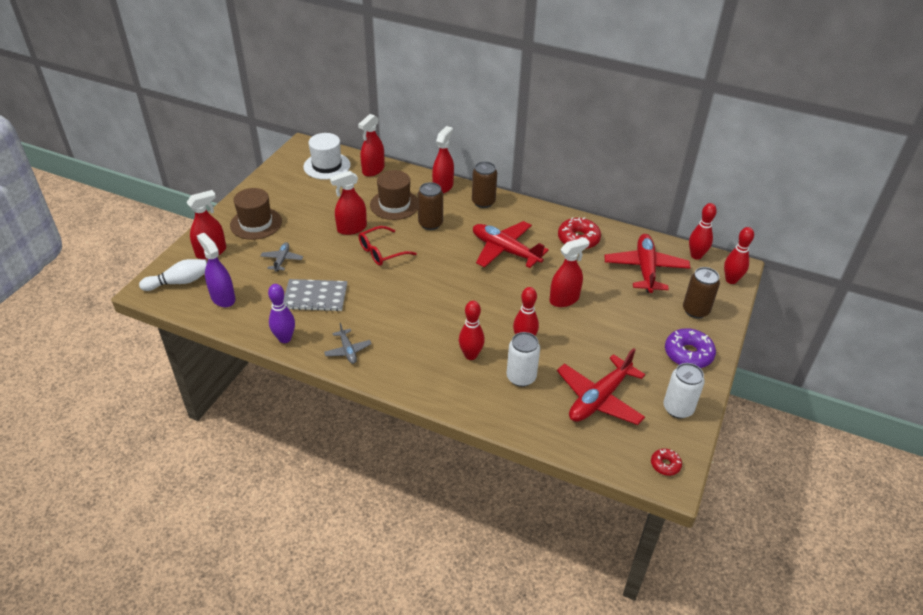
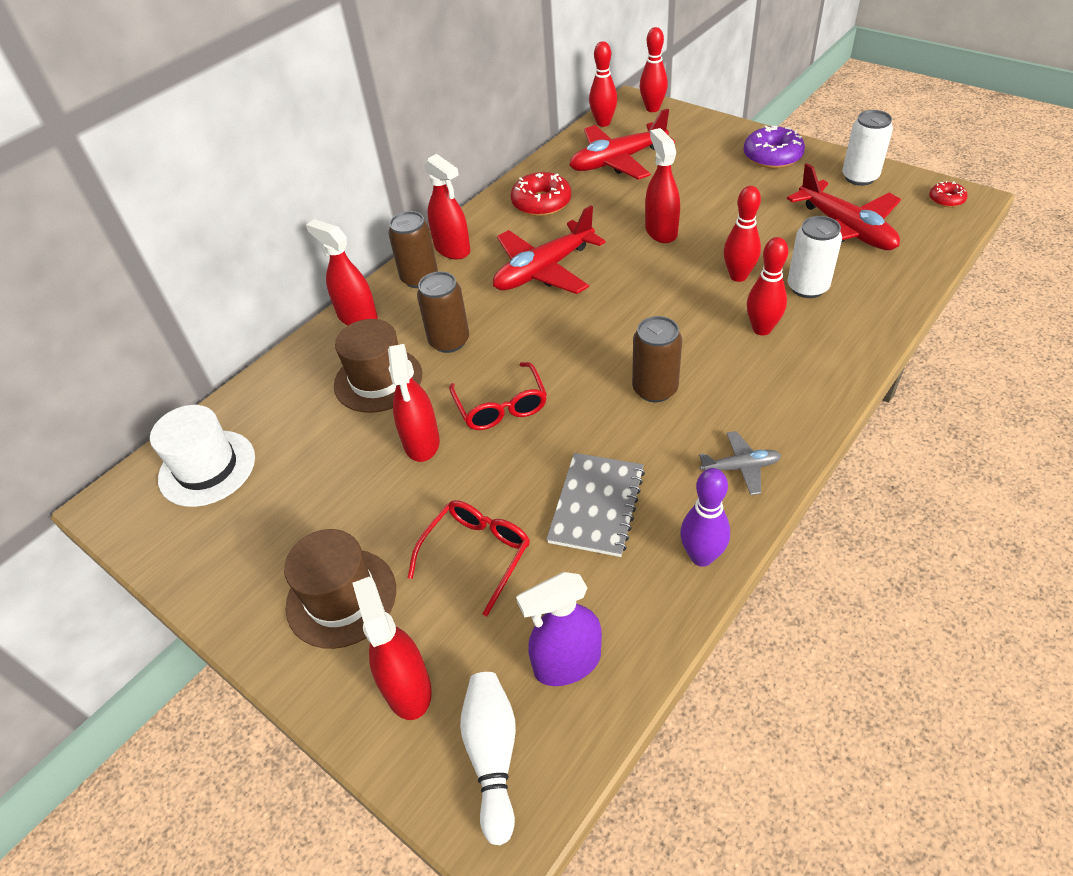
camera: 70 degrees left, 5 degrees up
grey plane [260,242,303,272] -> red glasses [408,500,530,616]
red spray bottle [358,114,385,177] -> red spray bottle moved to [424,154,470,259]
red plane [604,234,691,293] -> red plane turned 45 degrees counterclockwise [569,109,675,180]
brown can [683,267,720,319] -> brown can moved to [632,316,682,402]

